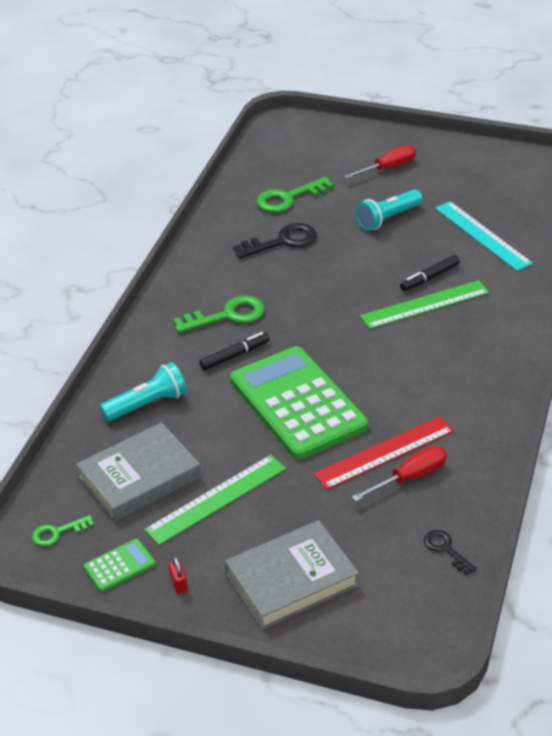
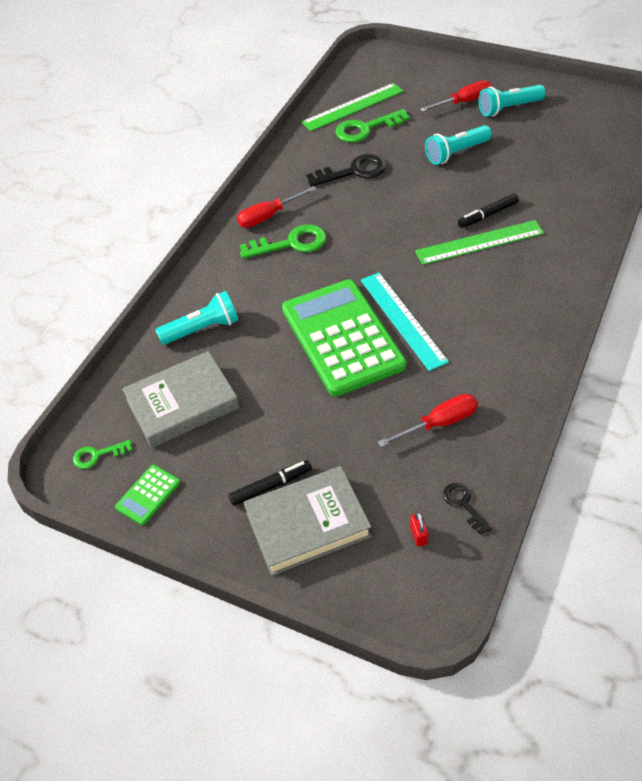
camera: 10 degrees right, 10 degrees up
green calculator [83,539,156,592] -> green calculator turned 150 degrees clockwise [115,465,180,526]
green ruler [144,455,286,545] -> green ruler moved to [302,83,404,131]
red padlock [169,556,188,594] -> red padlock moved to [410,511,429,547]
black marker [199,332,270,370] -> black marker moved to [228,460,312,506]
red ruler [314,416,454,490] -> none
turquoise ruler [435,201,533,271] -> turquoise ruler moved to [361,272,449,371]
none -> red screwdriver [237,186,317,228]
none -> turquoise flashlight [479,85,545,116]

